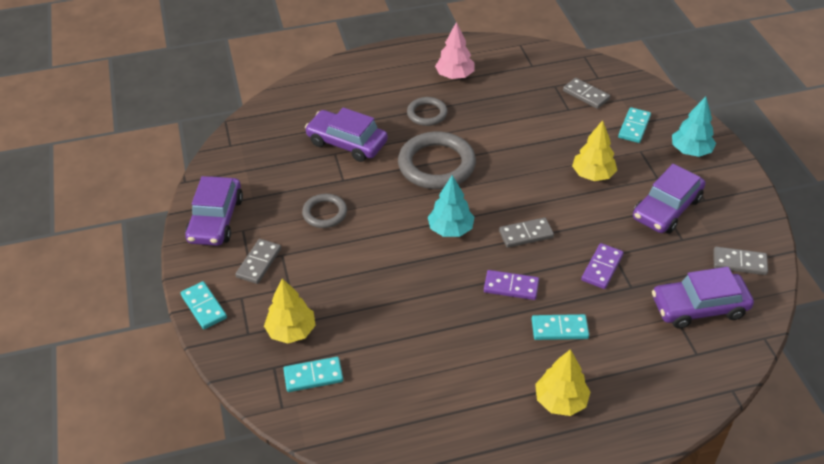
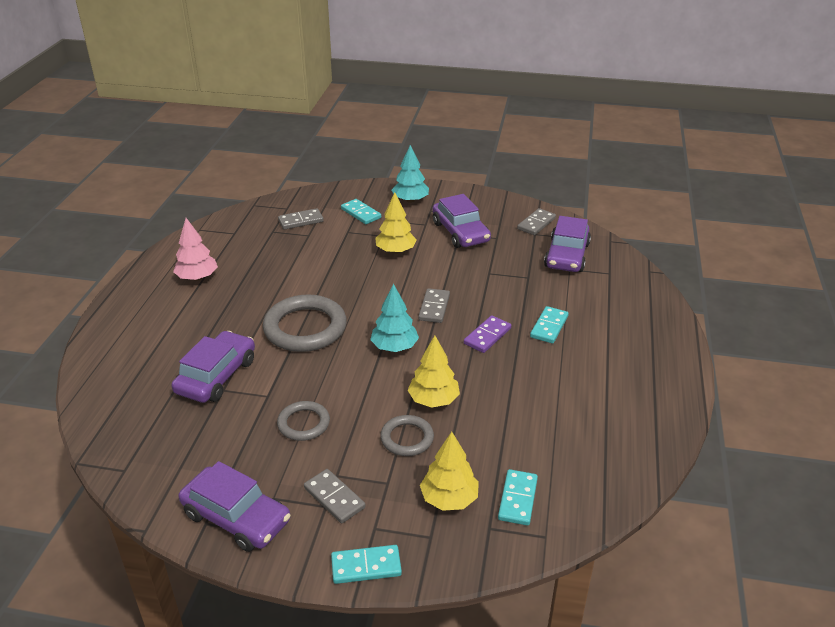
camera: 65 degrees left, 10 degrees down
purple car [305,107,388,162] -> purple car turned 150 degrees clockwise [171,331,255,403]
grey ring [407,97,448,126] -> grey ring moved to [380,415,434,456]
yellow tree [535,349,590,416] -> yellow tree moved to [407,335,460,408]
purple domino [581,243,624,289] -> none

